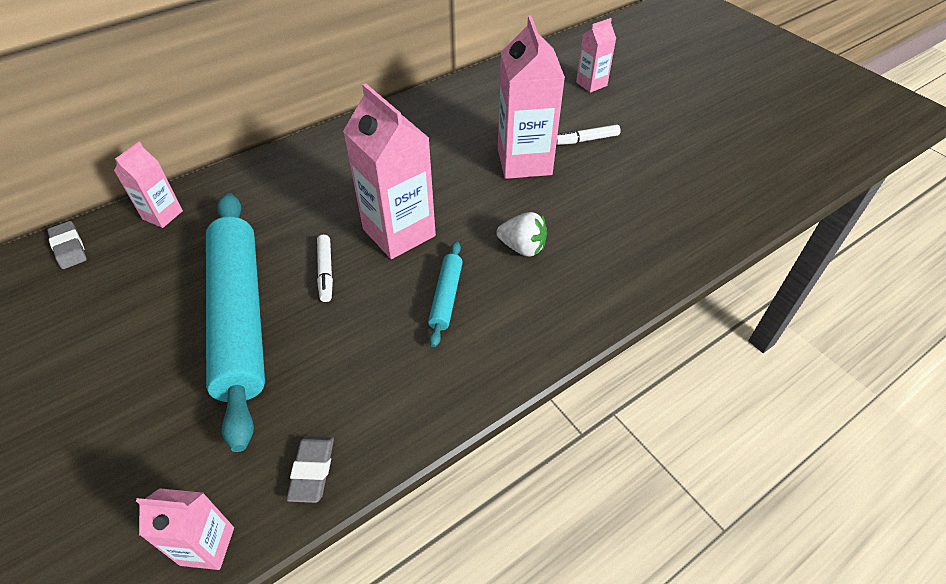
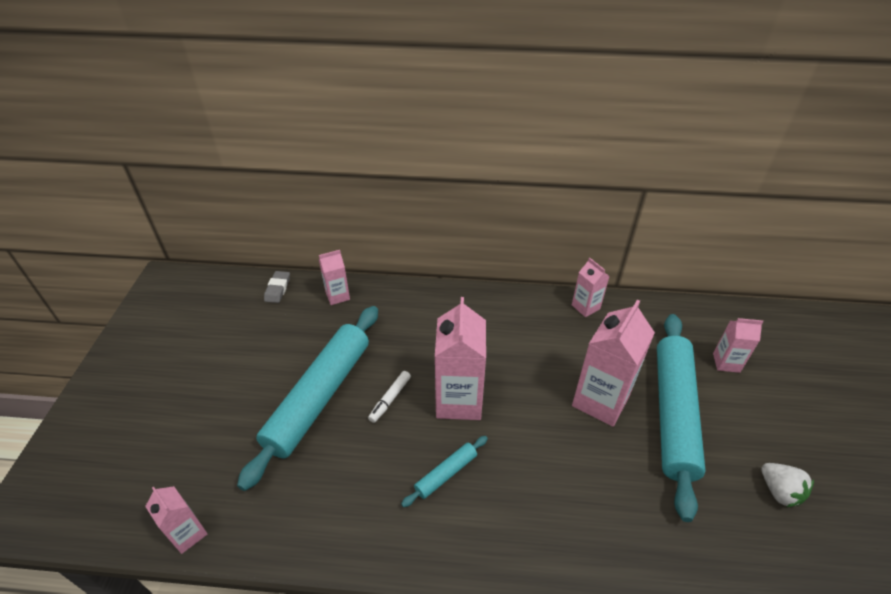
camera: 40 degrees right, 5 degrees down
grey eraser [286,436,334,503] -> none
white strawberry [496,212,547,257] -> white strawberry moved to [761,463,814,507]
white marker [556,124,621,145] -> turquoise rolling pin [657,314,706,522]
none -> pink carton [572,258,610,317]

